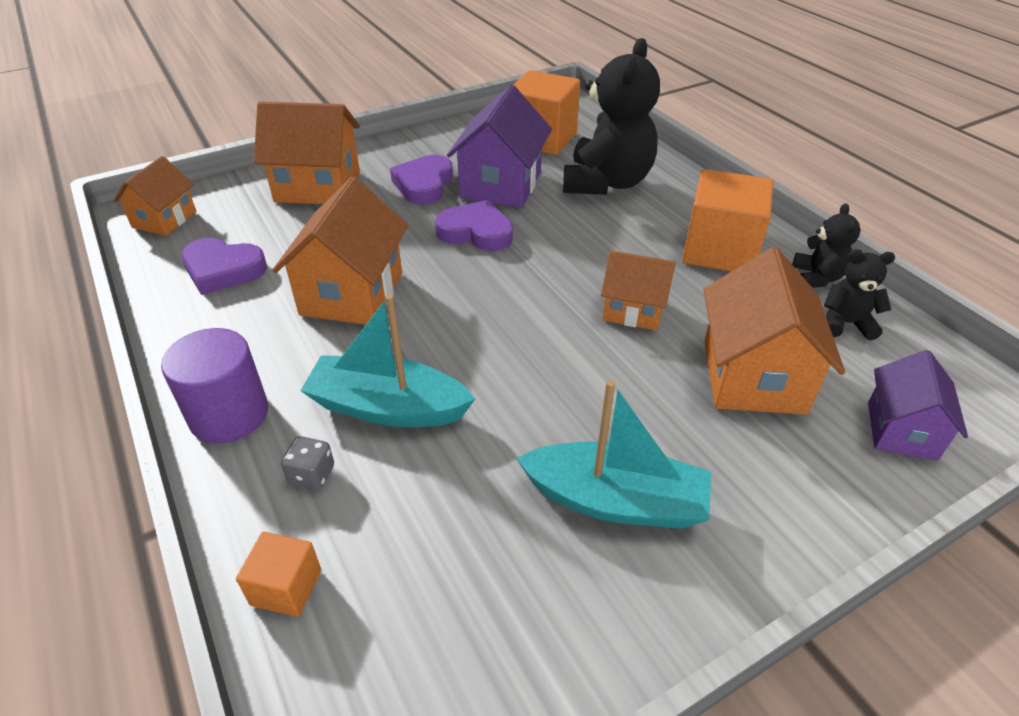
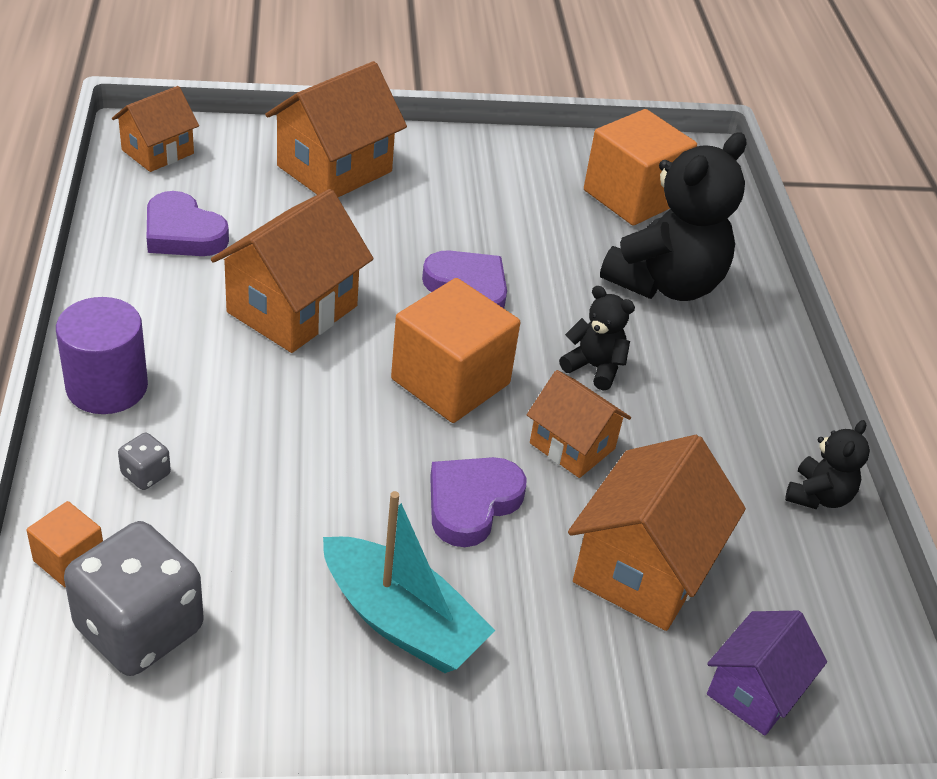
camera: 20 degrees right, 0 degrees up
orange house [254,101,360,204] -> orange house turned 75 degrees counterclockwise [265,61,407,197]
turquoise boat [300,294,475,427] -> none
purple heart [390,155,453,205] -> purple heart moved to [430,457,527,547]
purple house [447,85,552,208] -> none
orange cube [682,169,773,272] -> orange cube moved to [391,278,520,423]
black teddy bear [824,249,895,340] -> black teddy bear moved to [559,286,635,391]
none -> grey dice [64,521,204,676]

